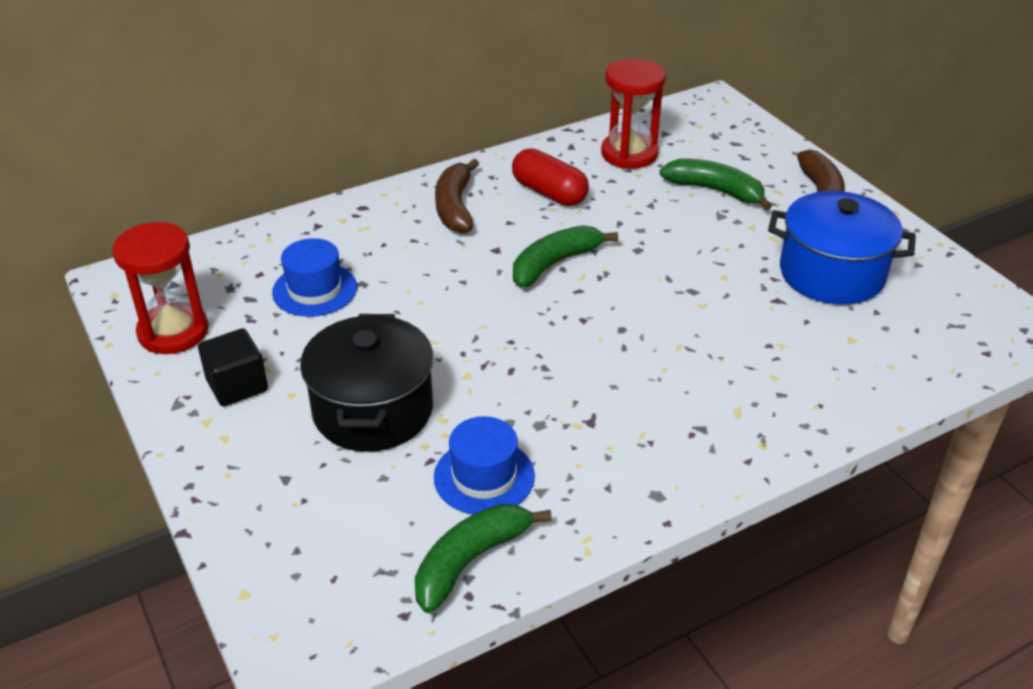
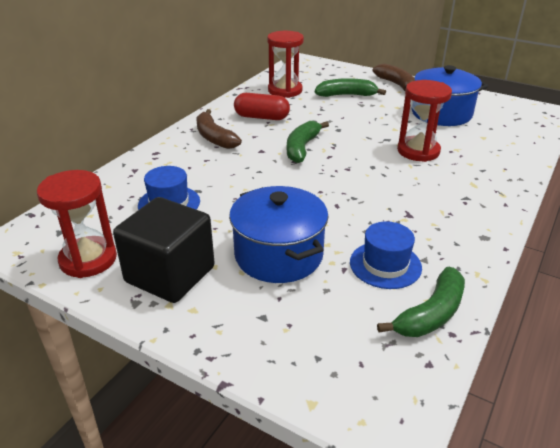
camera: 30 degrees left, 5 degrees down
black cube [198,328,268,407] -> black cube [113,197,215,303], size x1.71
black pot [300,314,434,452] -> blue pot [229,186,328,283]
green banana [415,504,552,613] -> green banana turned 150 degrees counterclockwise [377,267,465,337]
none -> red hourglass [397,80,452,162]

